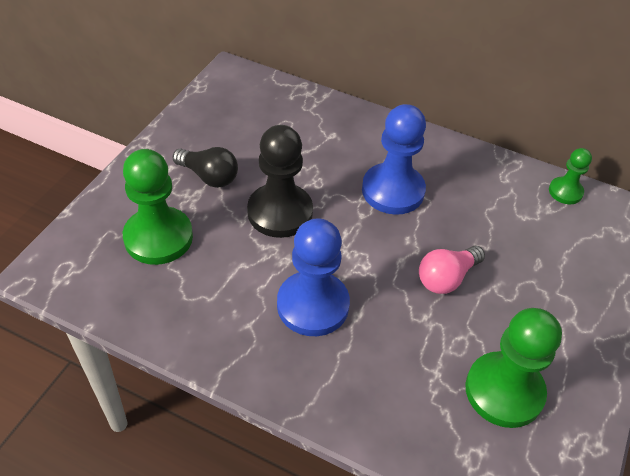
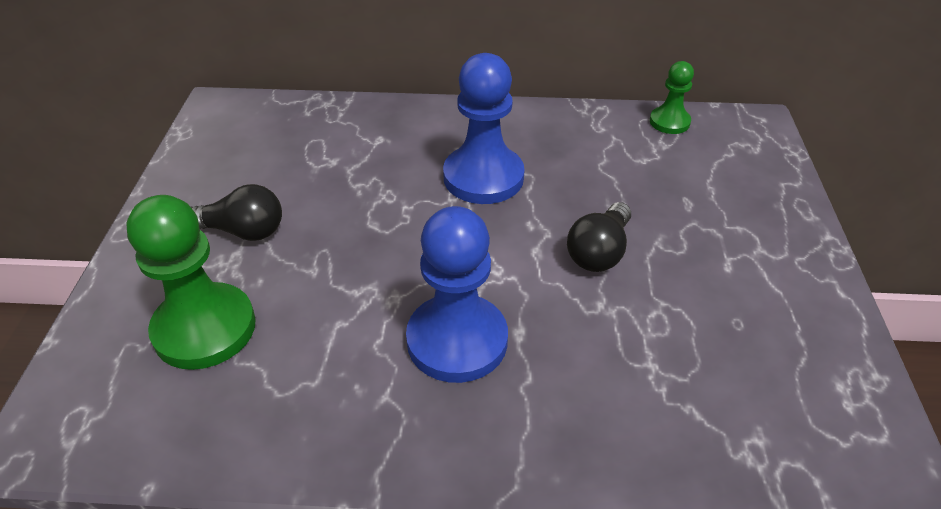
camera: 20 degrees left, 5 degrees down
black pawn [247,125,313,238] -> none
pink light bulb [419,246,485,294] -> black light bulb [567,202,631,272]
green pawn [465,308,562,428] -> none

